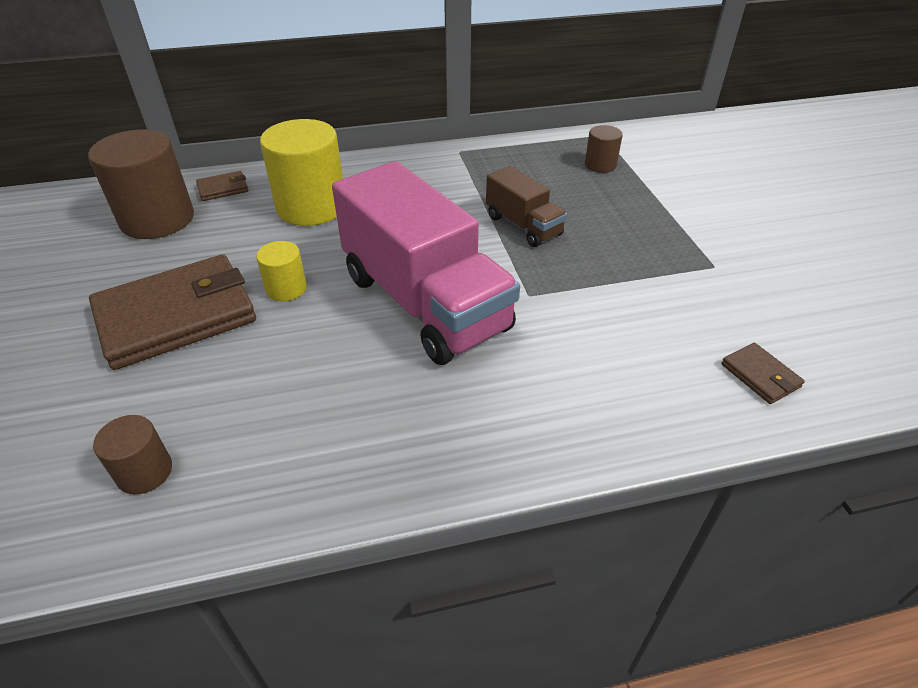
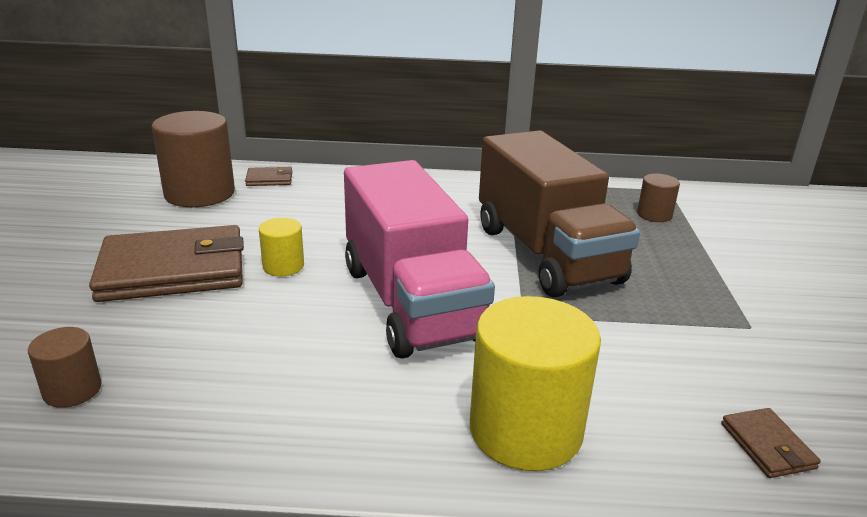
camera: 15 degrees right, 15 degrees down
yellow cylinder [260,119,343,226] -> yellow cylinder moved to [470,296,601,471]
brown truck [486,166,567,247] -> brown truck [479,130,640,297], size x2.04

